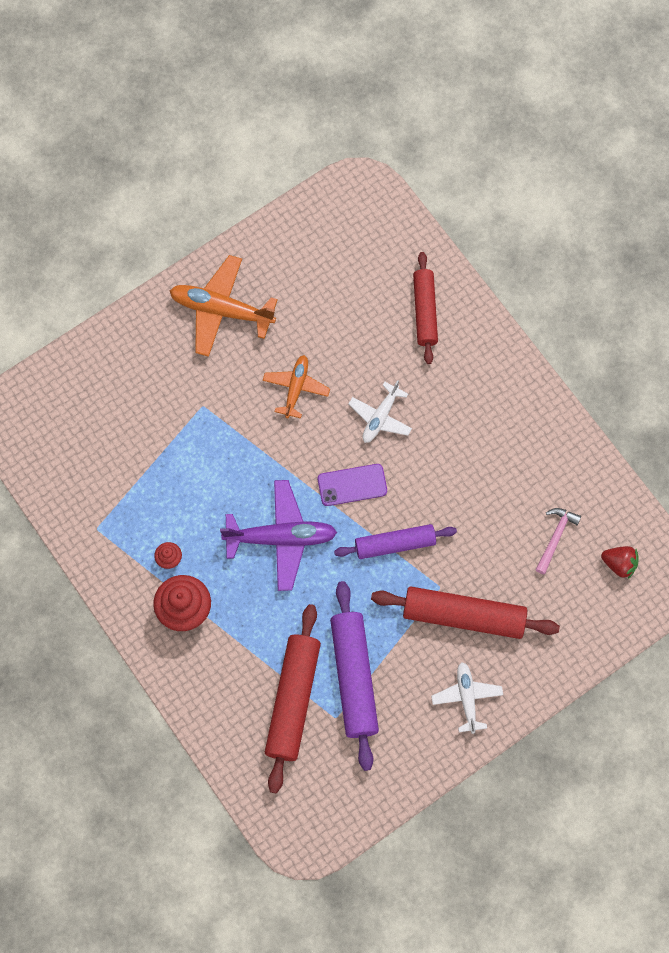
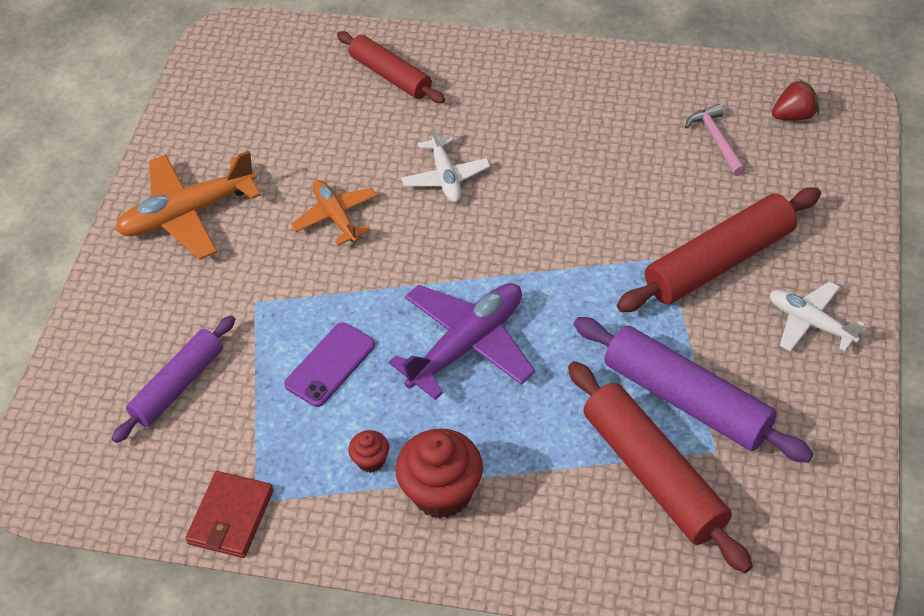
camera: 40 degrees left, 20 degrees down
purple phone [318,464,387,506] -> purple phone moved to [284,322,375,407]
purple rolling pin [334,524,457,559] -> purple rolling pin moved to [112,315,235,443]
none -> red wallet [185,471,274,558]

